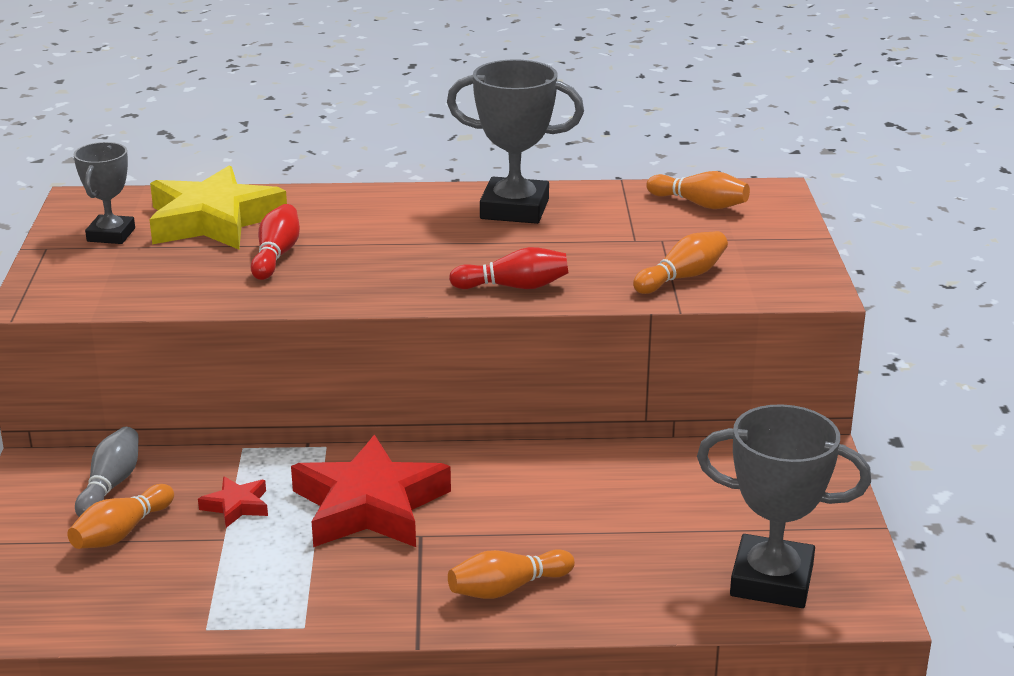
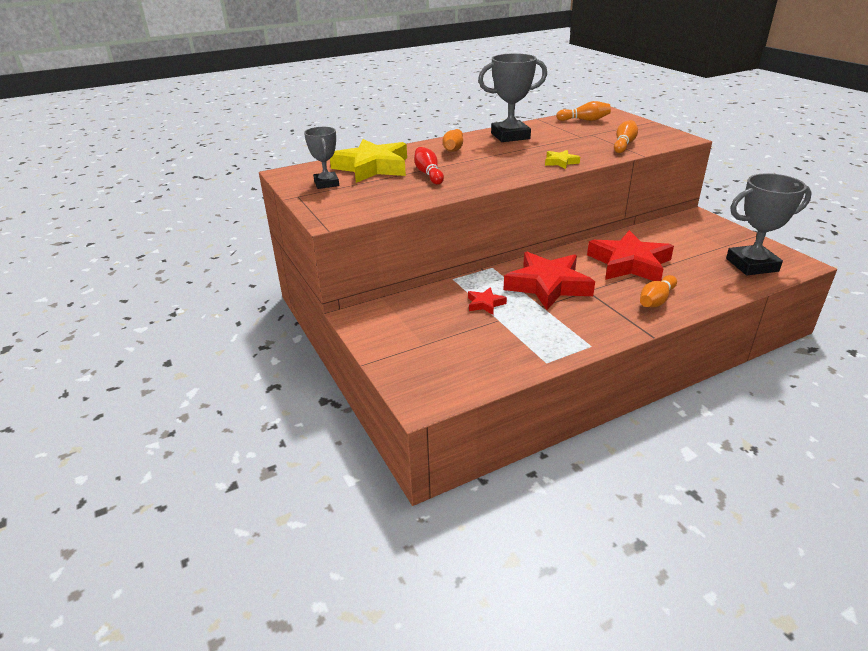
camera: 25 degrees left, 5 degrees up
orange bowling pin [67,484,174,549] -> orange bowling pin moved to [442,129,463,152]
grey bowling pin [75,427,139,517] -> none
red bowling pin [449,247,568,289] -> yellow star [545,150,580,169]
none -> red star [587,230,674,281]

